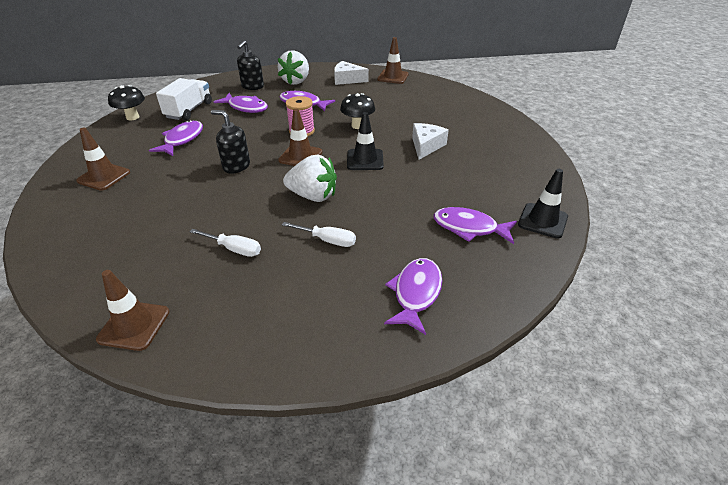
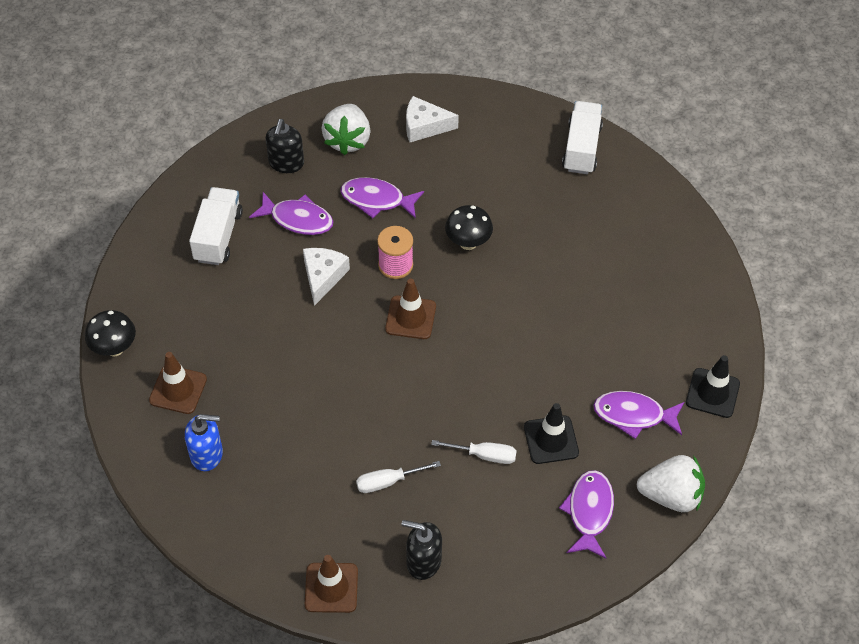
camera: 10 degrees left, 15 degrees up
black mushroom [108,85,145,120] -> black mushroom moved to [85,310,136,357]
purple fish [149,120,203,156] -> none
white screwdriver [190,229,261,257] -> white screwdriver turned 150 degrees clockwise [356,461,441,493]
black soap dispenser [211,110,250,174] -> black soap dispenser moved to [402,520,442,580]
white strawberry [283,155,337,202] -> white strawberry moved to [637,455,705,512]
black traffic cone [347,112,384,170] -> black traffic cone moved to [524,403,579,464]
brown traffic cone [377,37,409,84] -> none
white cheese [412,123,449,160] -> white cheese moved to [303,248,350,306]
none -> blue soap dispenser [185,414,223,471]
none -> white truck [562,101,603,174]

